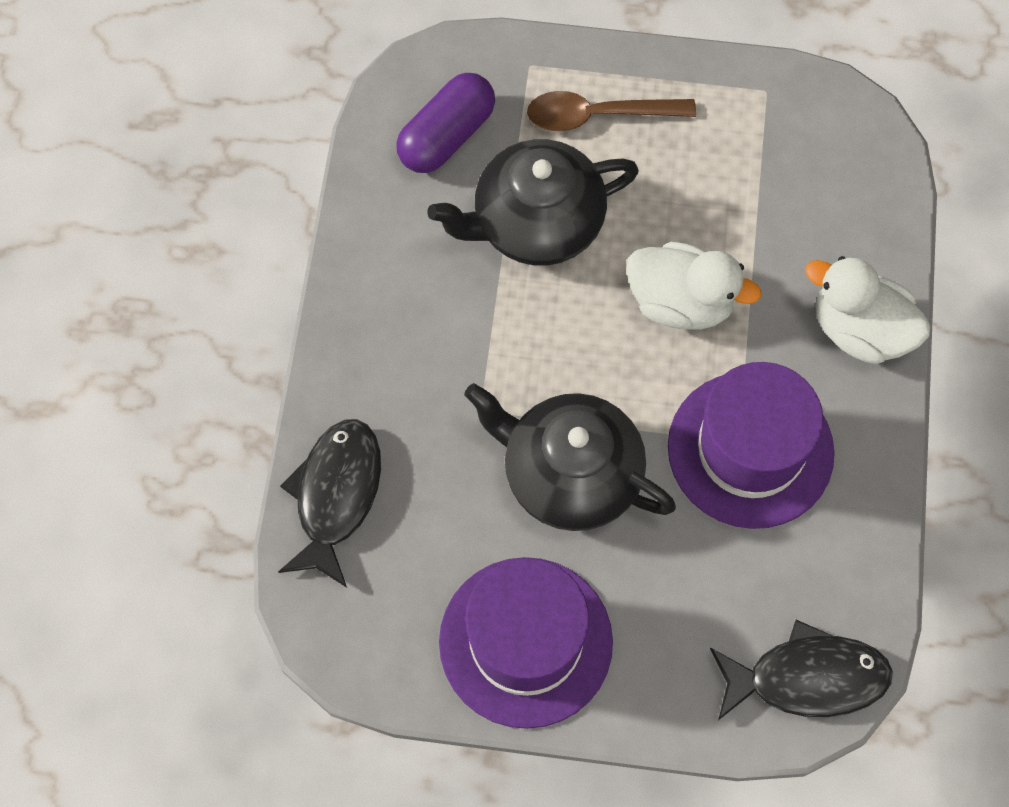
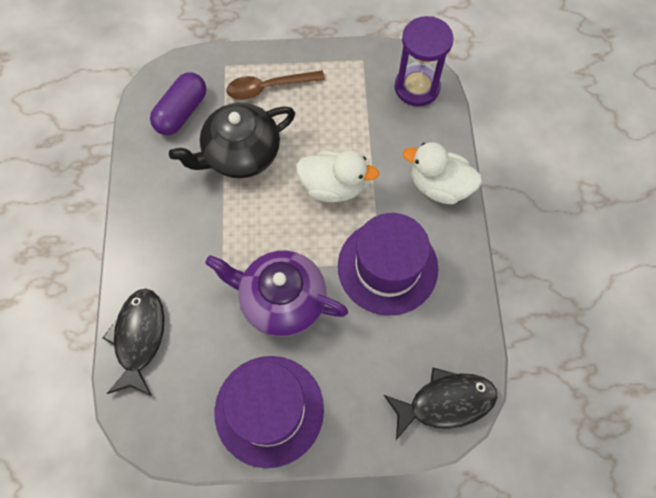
camera: 10 degrees left, 0 degrees up
black teapot [464,383,676,531] -> purple teapot [205,251,348,337]
none -> purple hourglass [395,16,454,106]

